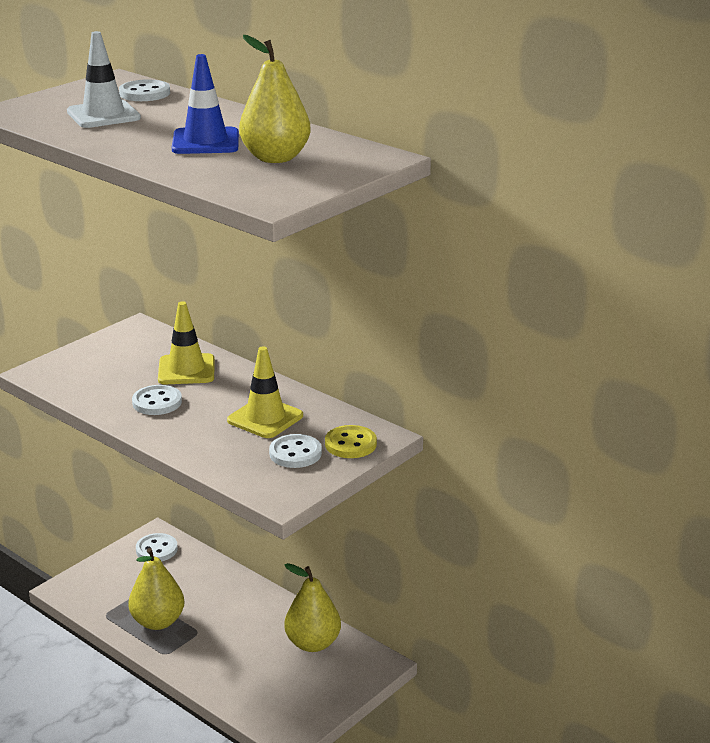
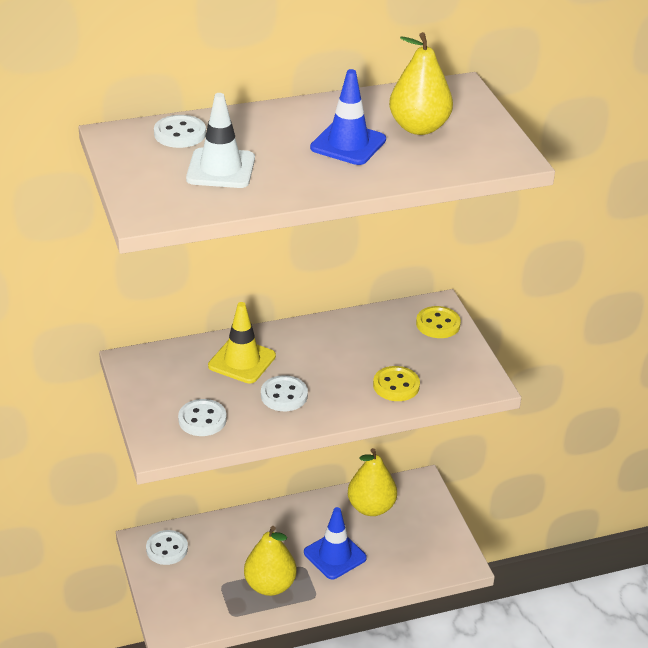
camera: 60 degrees left, 10 degrees up
yellow traffic cone [227,346,303,438] -> none
white button [269,434,322,468] -> white button moved to [178,399,227,436]
none -> blue traffic cone [304,507,367,579]
none -> yellow button [373,366,420,401]

